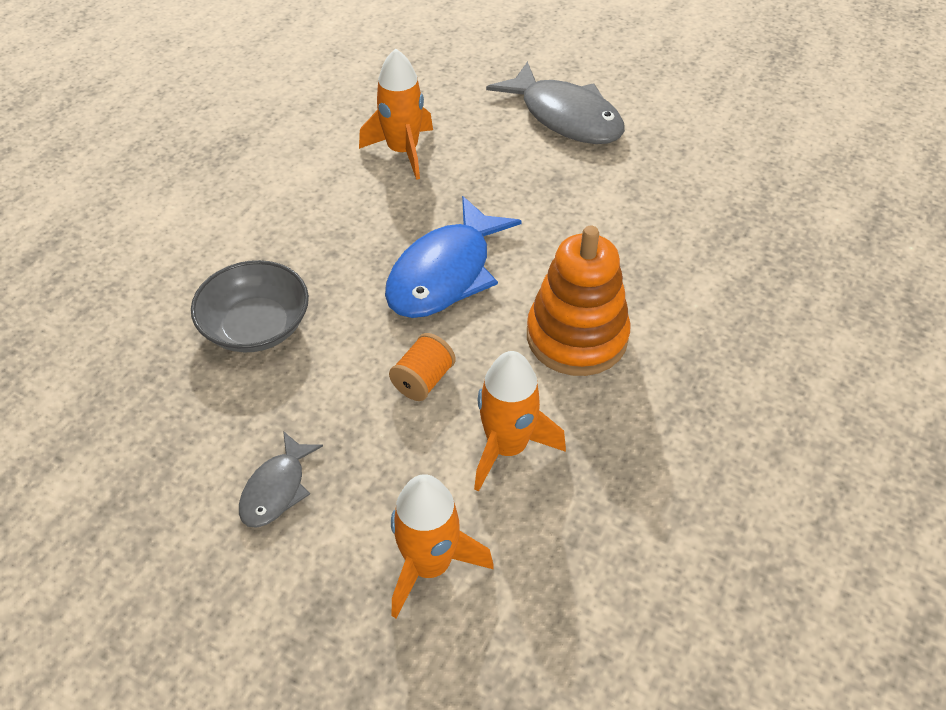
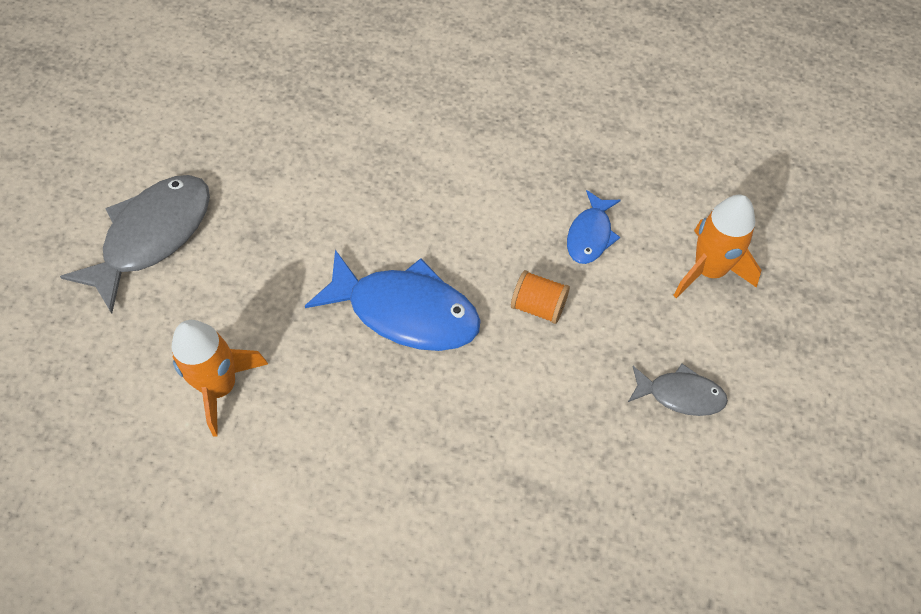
camera: 100 degrees left, 10 degrees up
grey bowl [191,260,309,353] -> none
orange rocket [474,351,566,492] -> blue fish [567,190,621,264]
orange stacking toy [527,226,630,376] -> none

